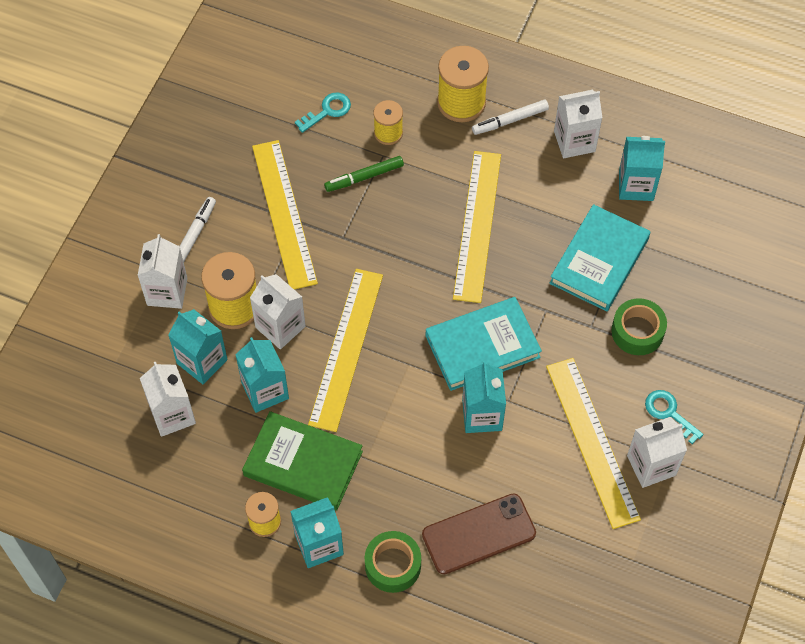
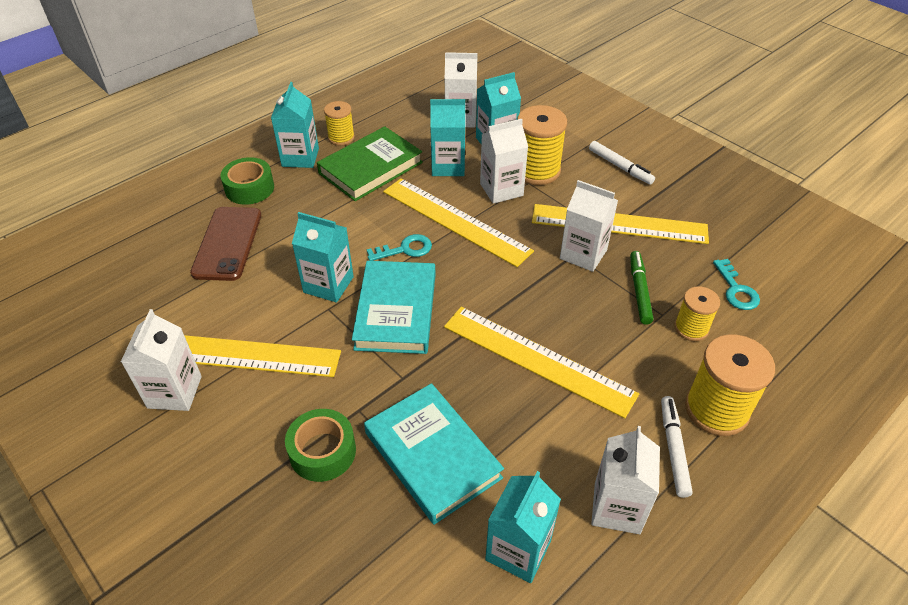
camera: 115 degrees right, 15 degrees down
white carton [137,234,187,309] -> white carton moved to [560,180,618,272]
turquoise key [645,390,703,444] -> turquoise key moved to [367,234,432,261]

